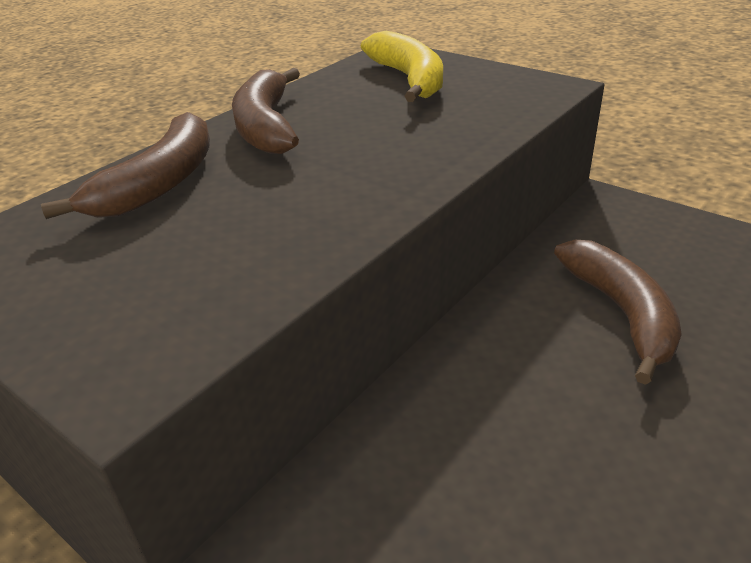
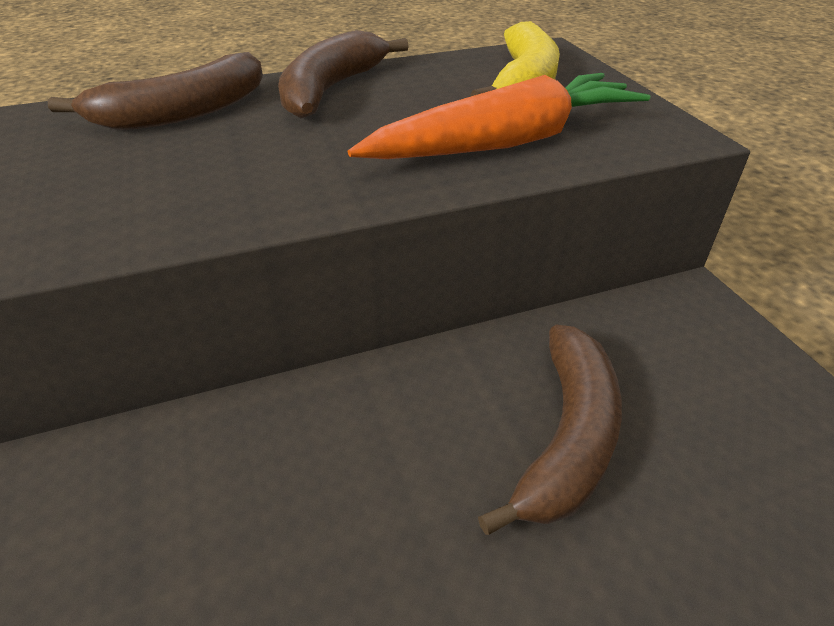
camera: 30 degrees right, 5 degrees up
none -> orange carrot [348,73,650,159]

